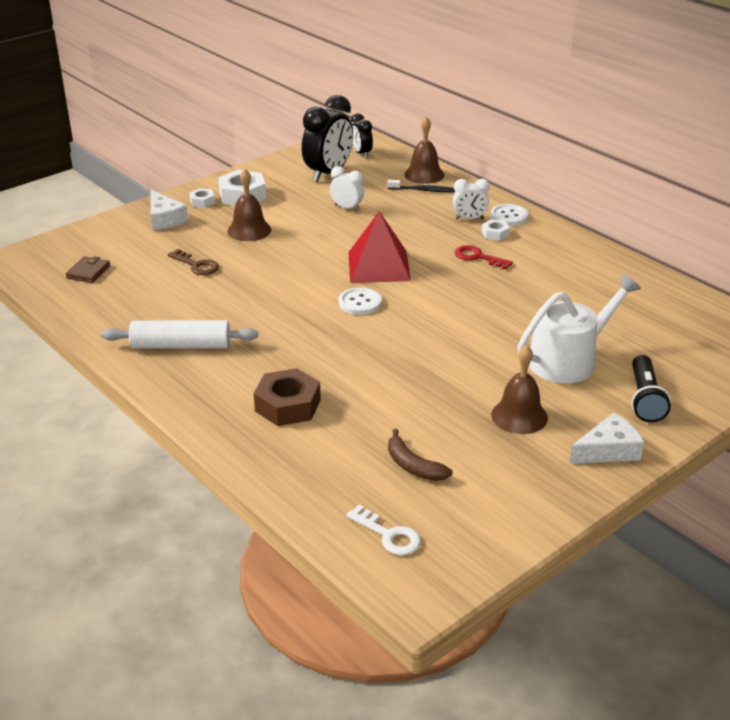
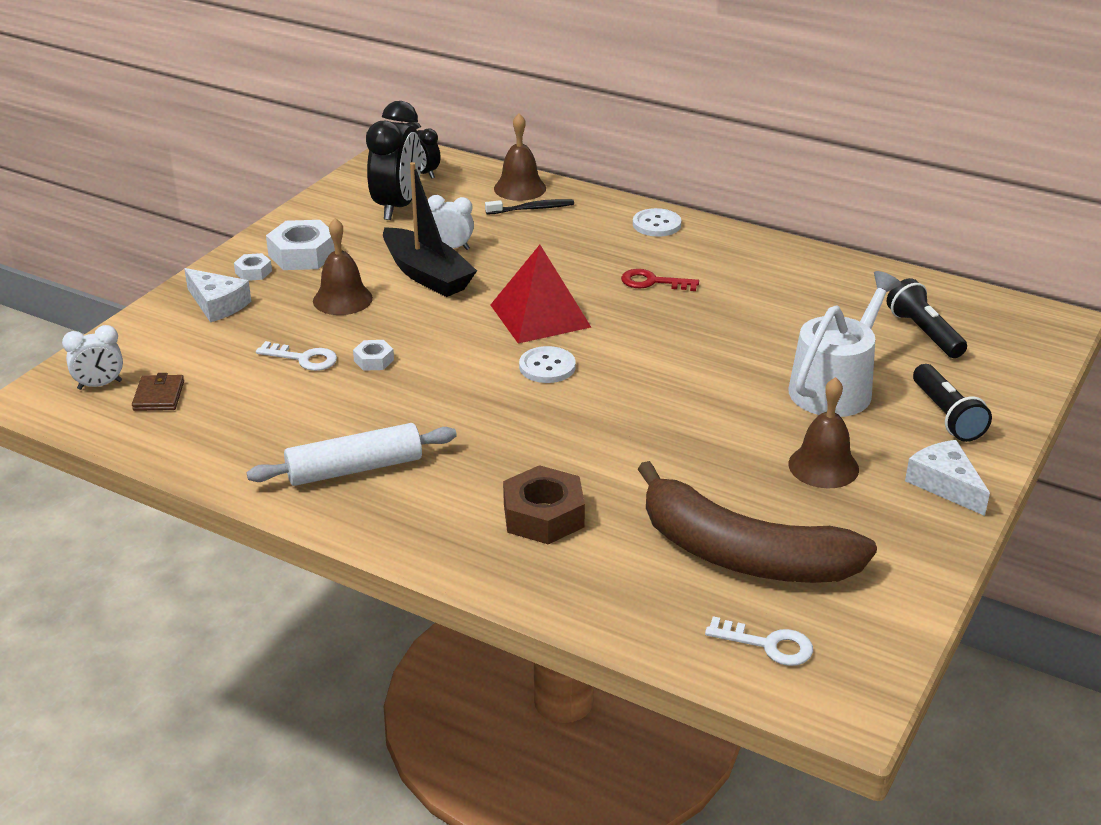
camera: 20 degrees left, 0 degrees up
brown key [168,249,219,275] -> white key [256,341,337,371]
brown banana [388,429,453,481] -> brown banana [638,461,877,583], size x2.34
white clock [453,179,490,220] -> white clock moved to [62,325,123,390]
white nut [482,219,510,241] -> white nut moved to [353,340,394,371]
white cheese [569,413,644,464] -> white cheese turned 75 degrees counterclockwise [905,440,990,516]
none -> black boat [383,162,477,297]
none -> black flashlight [886,278,967,358]

